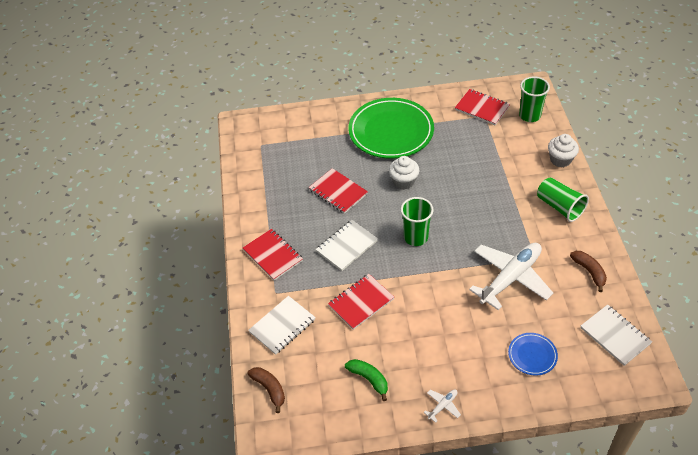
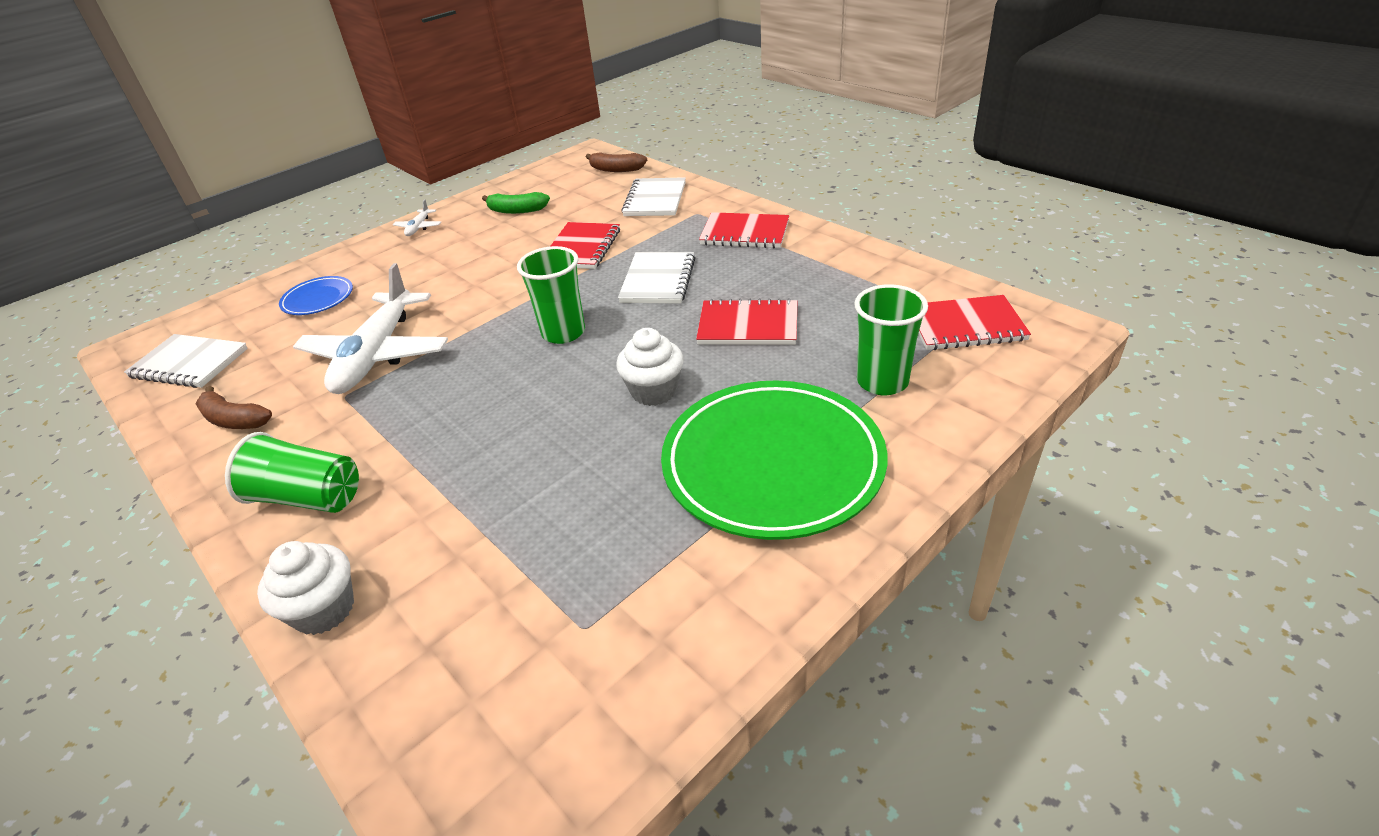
camera: 145 degrees right, 10 degrees down
red notebook [455,89,510,125] -> red notebook moved to [918,295,1031,350]
green cup [519,76,550,122] -> green cup moved to [854,284,928,395]

